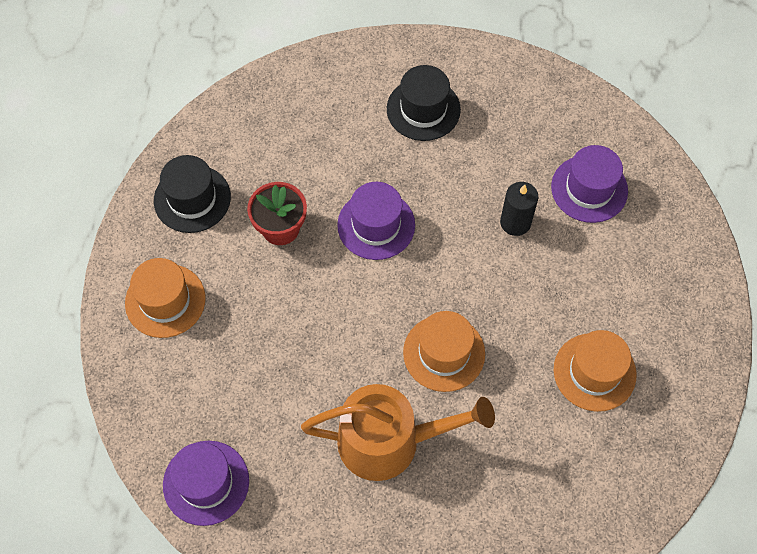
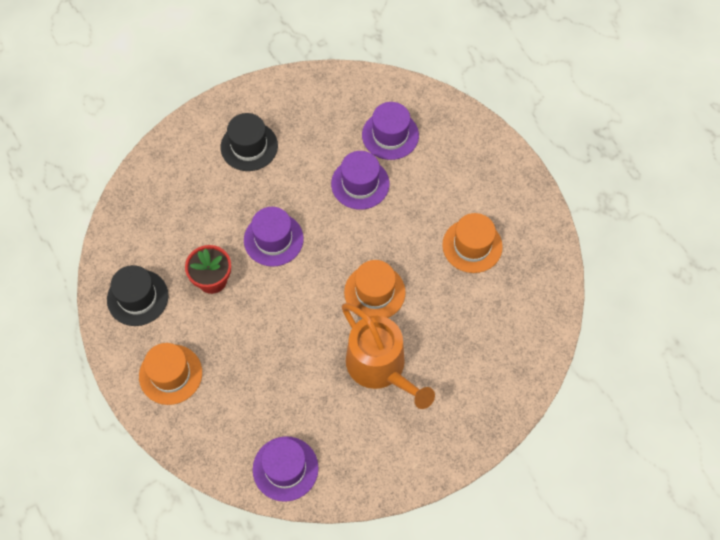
camera: 35 degrees left, 0 degrees up
orange watering can [301,384,495,481] -> orange watering can turned 90 degrees clockwise [342,303,435,409]
black candle [500,182,538,236] -> purple hat [331,151,390,210]

